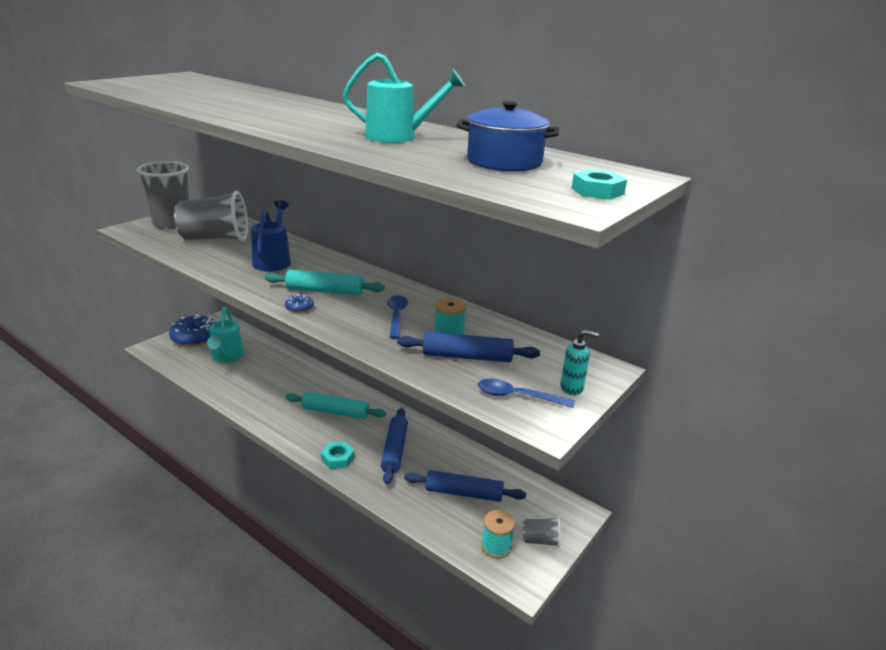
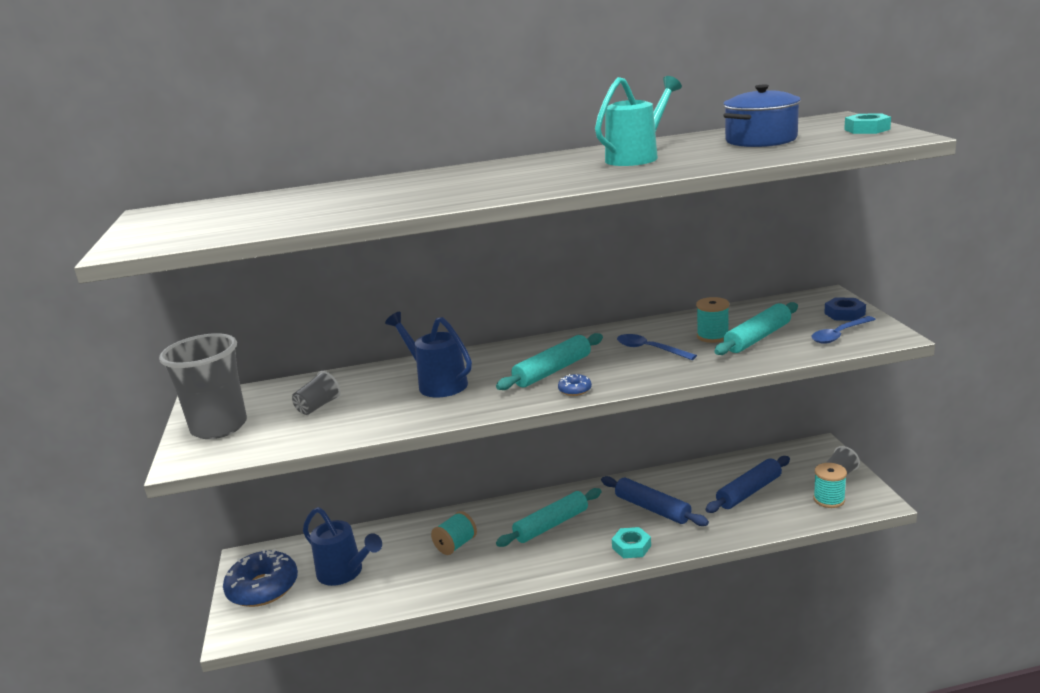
camera: 45 degrees left, 5 degrees down
grey cup [174,191,248,241] -> grey cup [292,371,341,415], size x0.47
turquoise watering can [207,307,244,362] -> blue watering can [303,507,382,586]
blue rolling pin [397,332,540,363] -> turquoise rolling pin [714,302,798,355]
turquoise soap dispenser [560,330,599,396] -> blue nut [824,297,866,321]
none -> turquoise spool [431,511,477,555]

